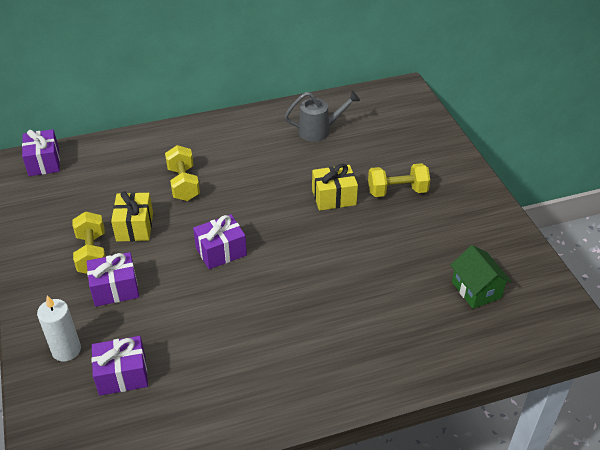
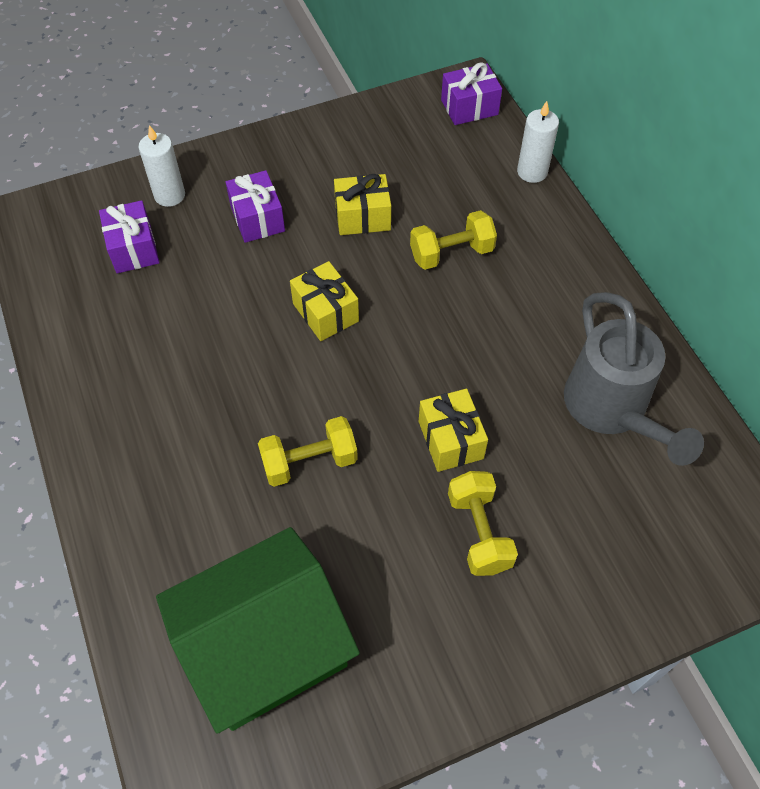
camera: 85 degrees right, 15 degrees up
yellow dumbbell [72,211,106,274] -> yellow dumbbell moved to [258,416,358,487]
purple gift [193,214,247,269] -> yellow gift [290,261,359,341]
grey watering can [285,91,360,142] -> grey watering can [564,292,704,466], size x1.62
green house [450,245,512,309] -> green house [156,527,360,734], size x2.09
none -> white candle [517,101,559,183]

